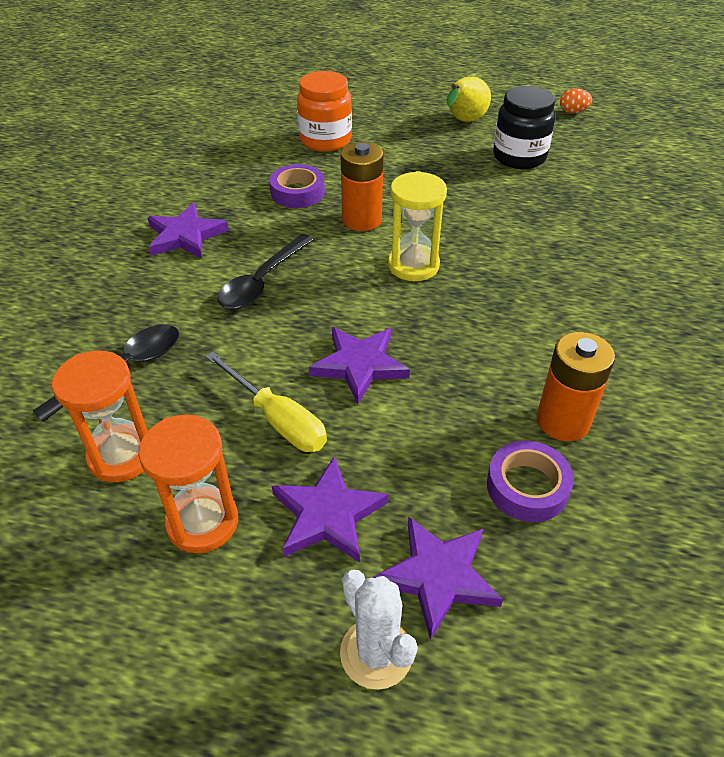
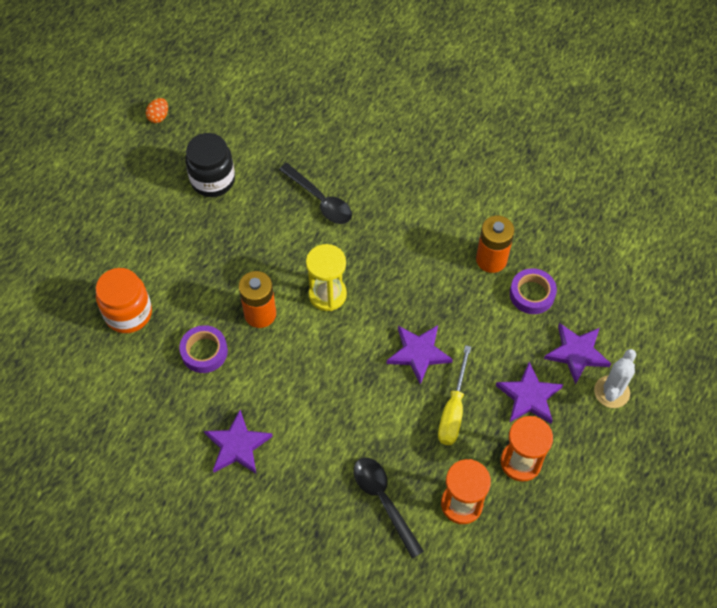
camera: 75 degrees left, 15 degrees up
yellow screwdriver [206,352,327,452] -> yellow screwdriver turned 135 degrees clockwise [438,345,471,445]
black spoon [218,234,314,309] -> black spoon moved to [279,163,352,224]
white cactus [340,570,418,690] -> white cactus turned 45 degrees counterclockwise [594,349,636,408]
yellow pear [446,77,491,122] -> none

